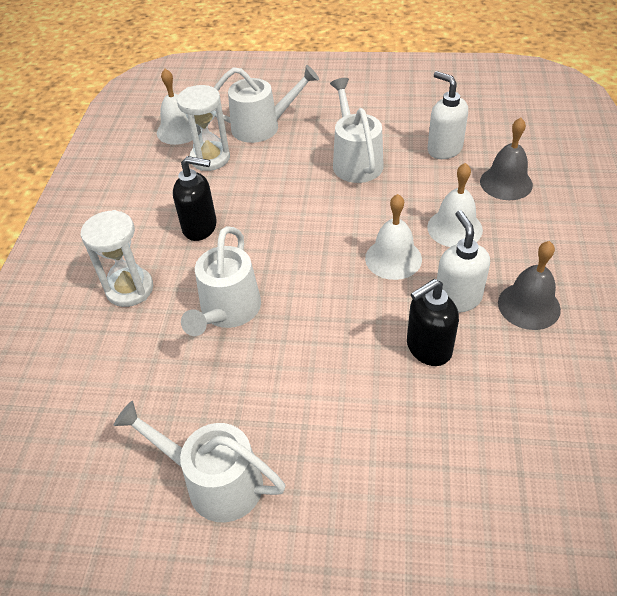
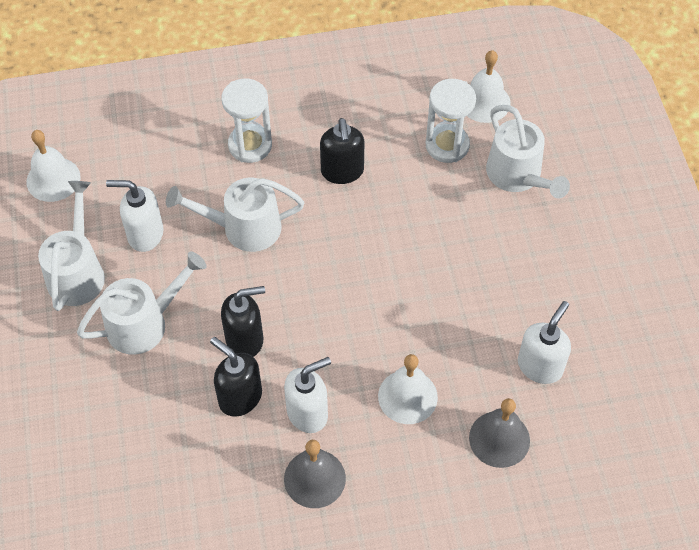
camera: 70 degrees right, 10 degrees up
white watering can [330,78,384,183] -> white watering can moved to [77,251,207,355]
white bell [365,194,422,280] -> white bell moved to [26,130,81,202]
none -> white soap dispenser [106,180,163,252]
none -> black soap dispenser [221,286,265,357]

